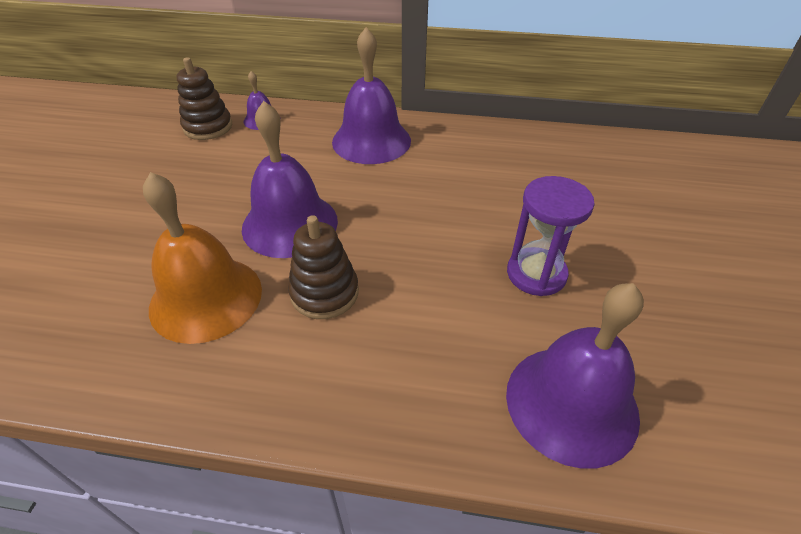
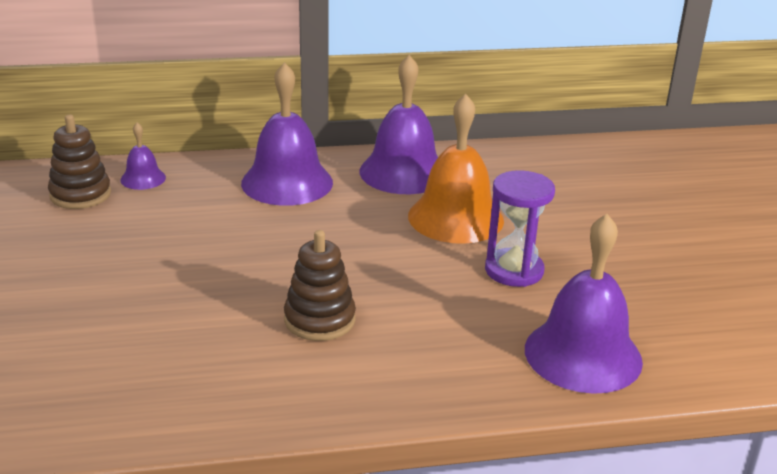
camera: 20 degrees left, 15 degrees down
orange bell [143,172,262,344] -> orange bell moved to [408,94,504,244]
purple bell [242,101,338,258] -> purple bell moved to [359,55,438,194]

